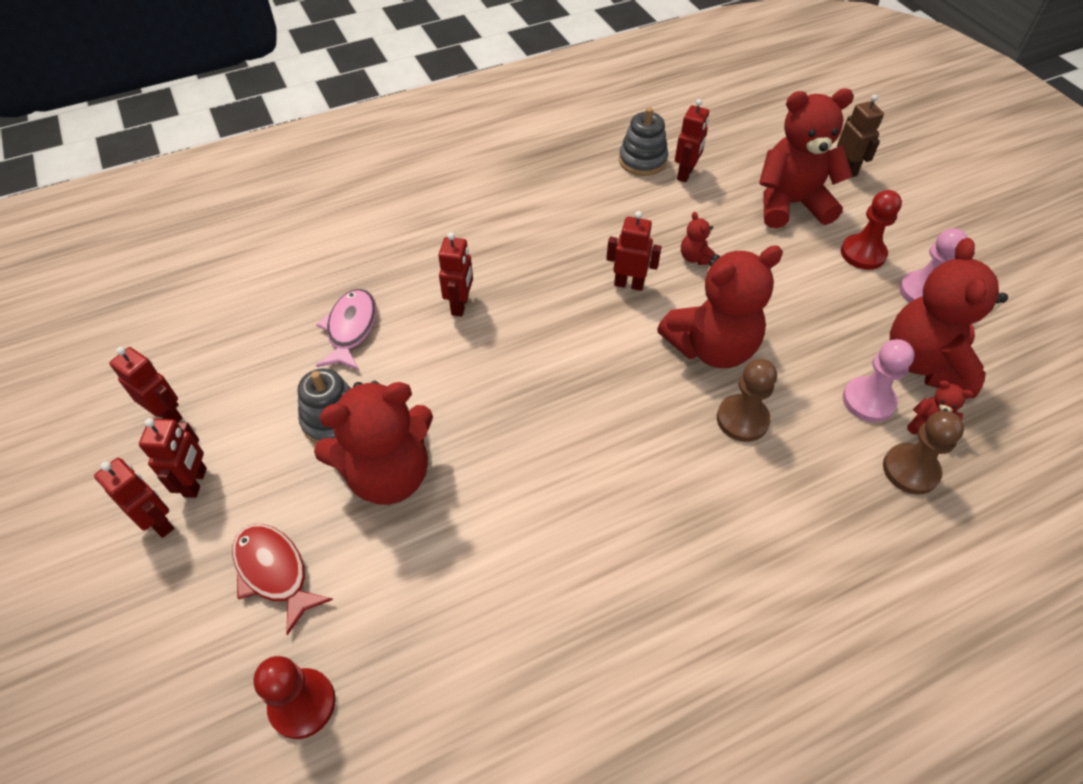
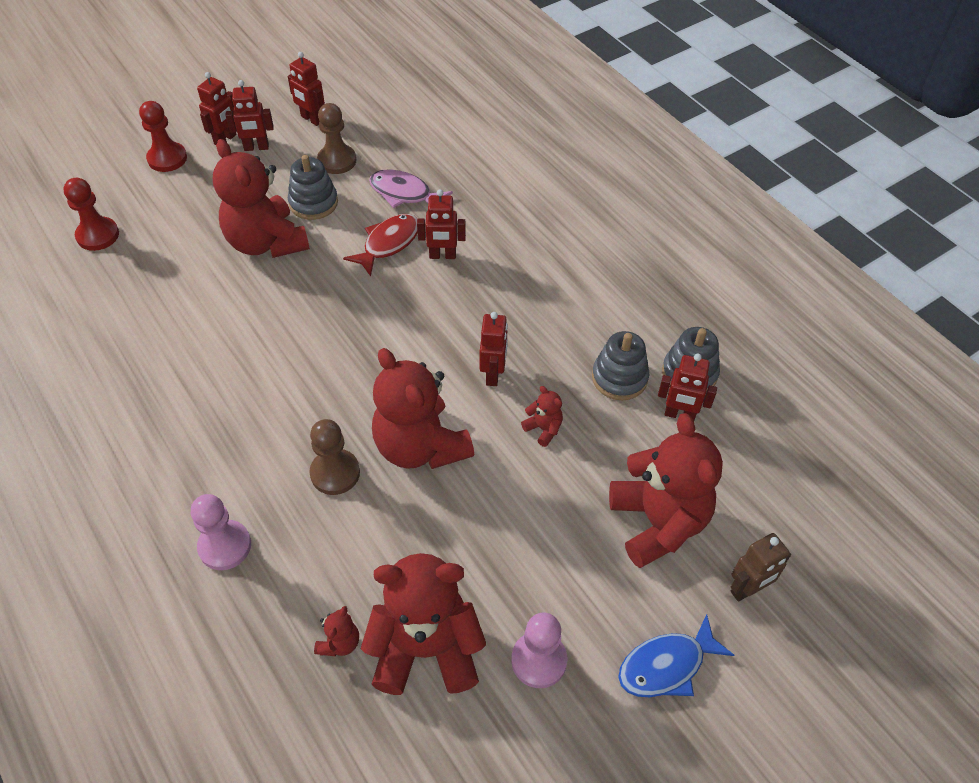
camera: 80 degrees right, 0 degrees up
red robot [109,347,182,423] -> red robot turned 105 degrees clockwise [288,52,325,126]
red fish [232,524,333,635] -> red fish moved to [343,214,418,276]
pink fish [316,289,377,370] -> pink fish turned 150 degrees counterclockwise [369,169,453,208]
red teddy bear [681,212,715,265] -> red teddy bear turned 75 degrees clockwise [521,386,563,447]
red pawn [841,190,902,270] -> red pawn moved to [139,101,187,172]
pink pawn [843,339,914,422] -> pink pawn moved to [191,494,251,570]
brown pawn [883,411,964,495] -> brown pawn moved to [317,103,356,174]
none -> grey stacking toy [592,331,649,400]
none -> blue fish [618,614,734,697]

